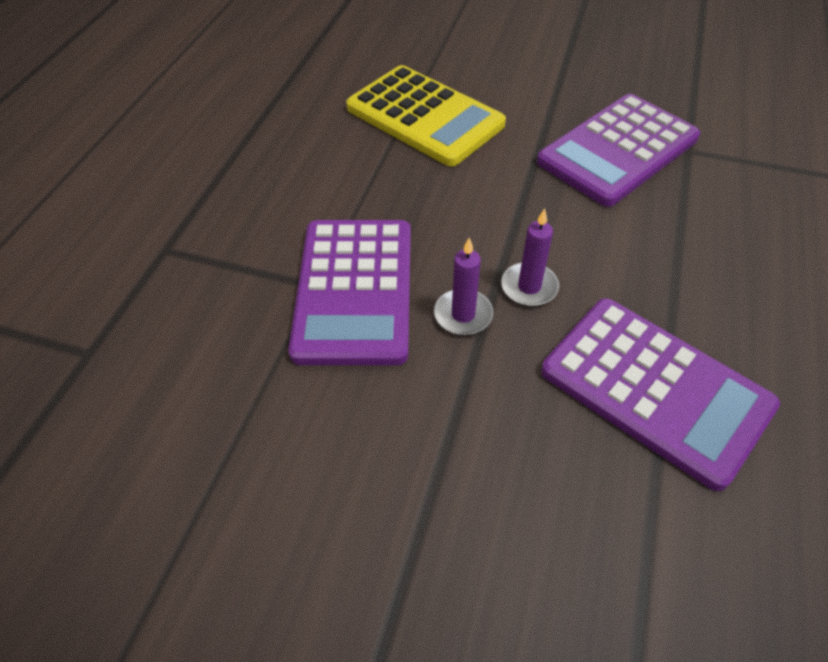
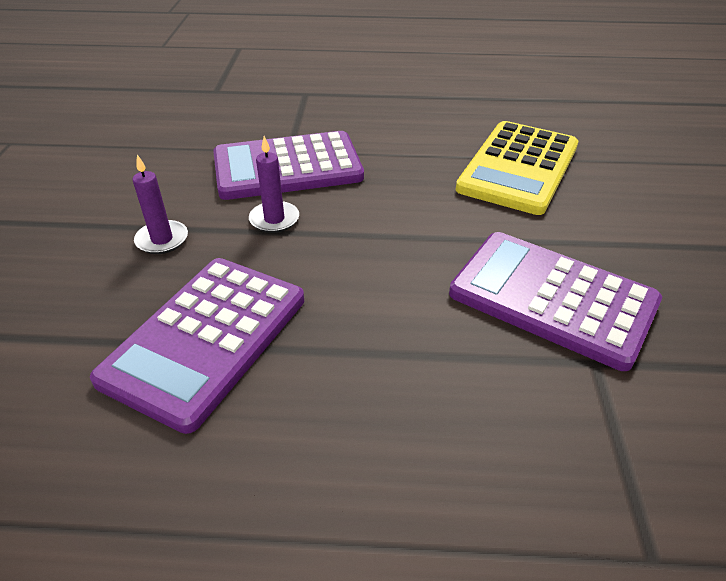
camera: 75 degrees right, 10 degrees down
purple candle [501,208,559,306] -> purple candle moved to [132,155,188,254]

